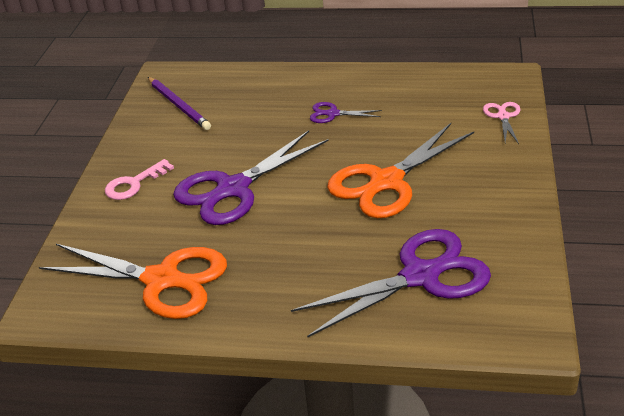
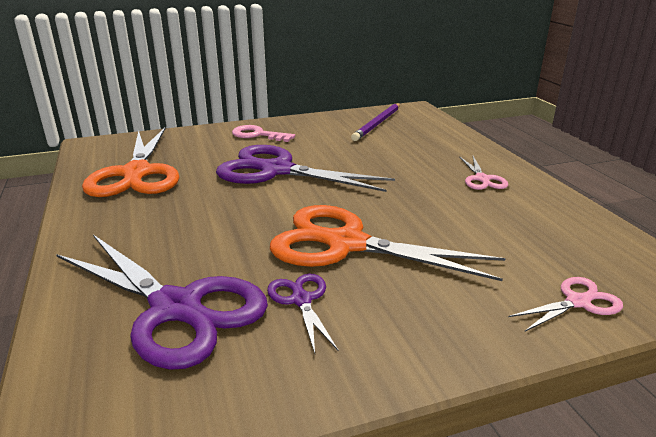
camera: 60 degrees right, 10 degrees down
purple scissors [310,102,382,123] -> purple scissors moved to [267,274,338,353]
none -> pink scissors [459,156,508,190]

